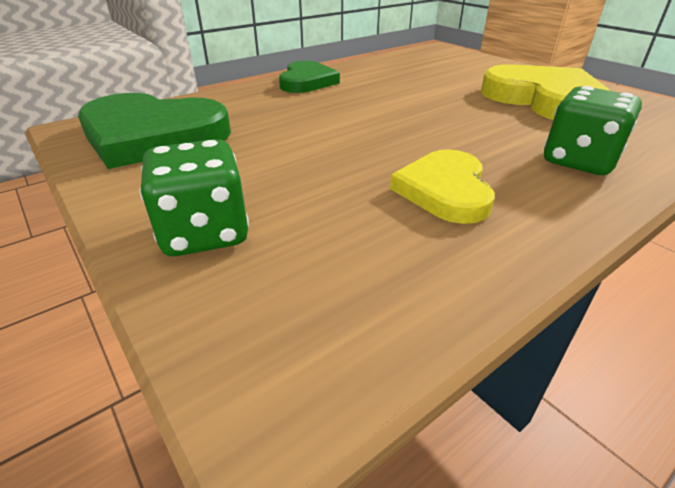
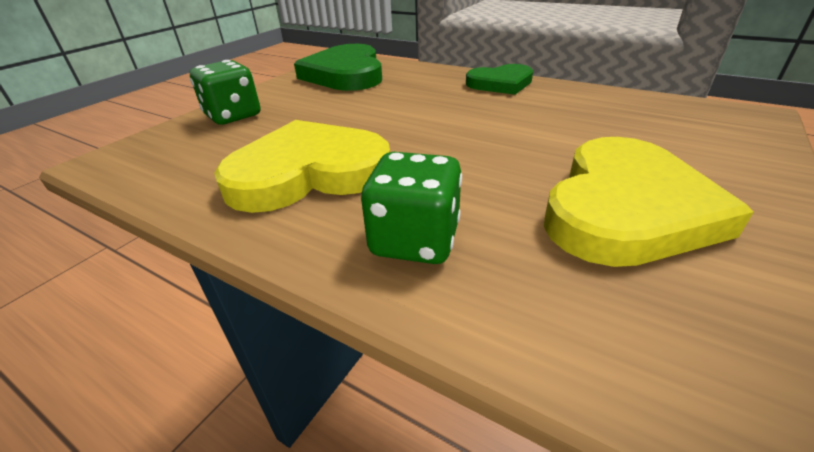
camera: 70 degrees right, 0 degrees up
yellow heart [390,149,495,224] -> yellow heart [214,120,390,213], size x1.63

